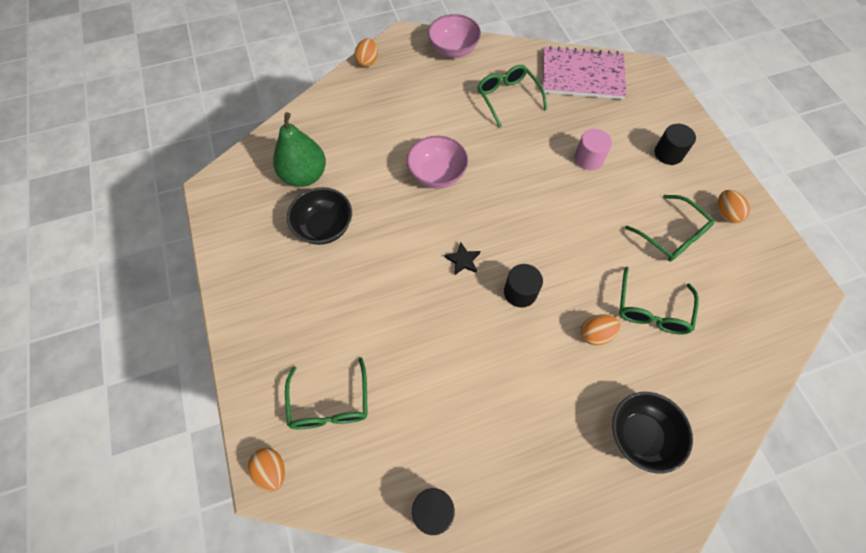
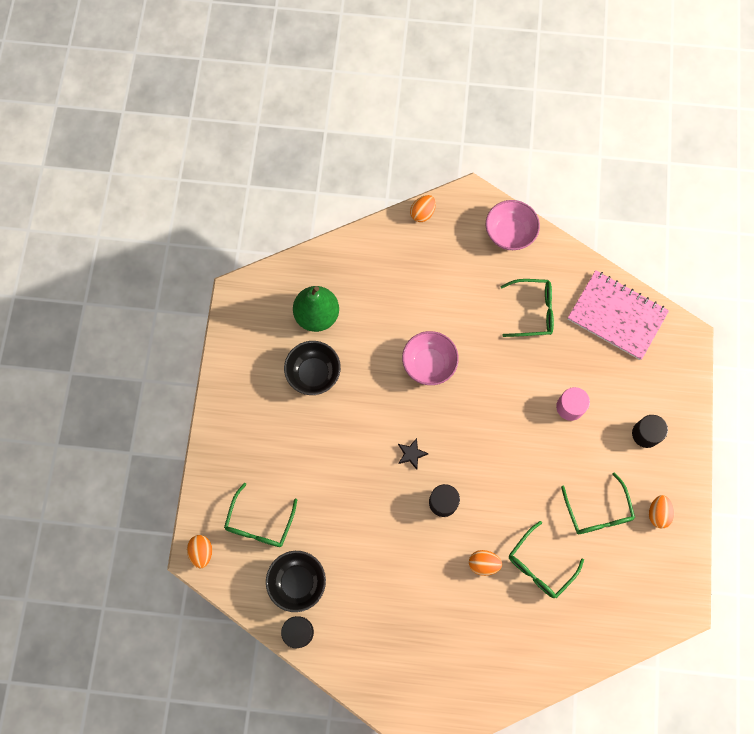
camera: 25 degrees right, 10 degrees up
green glasses [477,65,547,128] -> green glasses turned 90 degrees clockwise [500,279,554,337]
black bowl [612,392,693,473] -> black bowl moved to [266,551,326,612]

